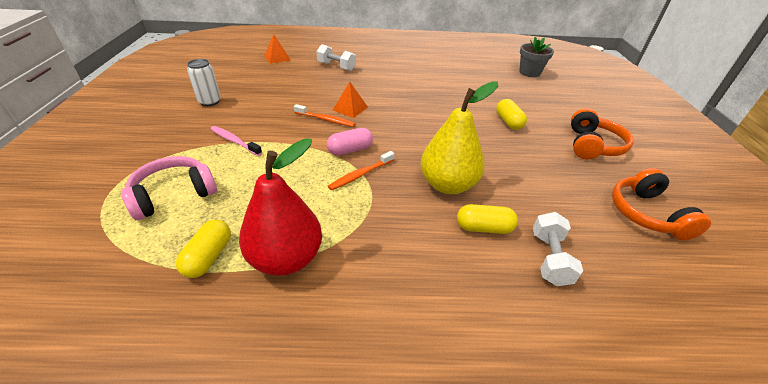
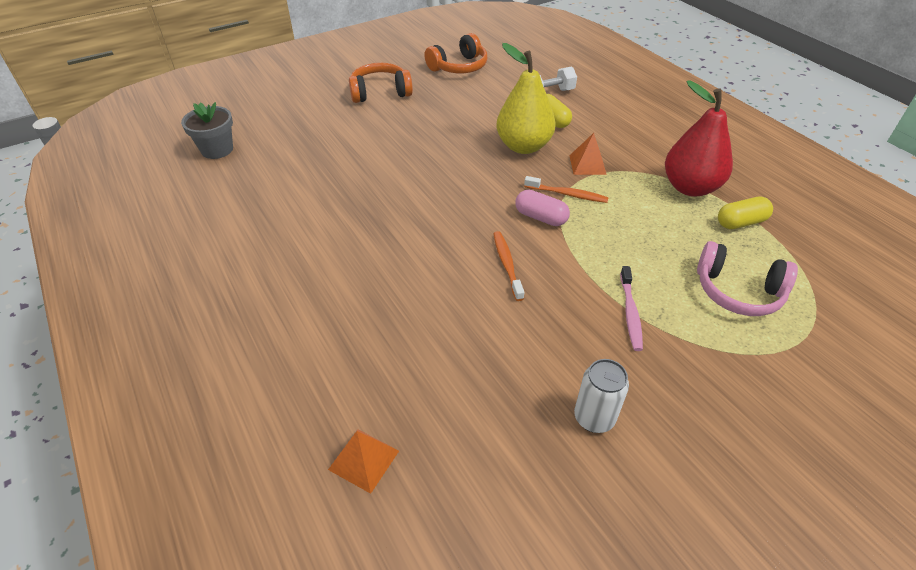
camera: 120 degrees left, 5 degrees up
white dumbbell [316,44,356,71] -> none
orange pyramid [333,82,368,118] -> orange pyramid moved to [569,133,607,175]
yellow capsule [496,99,527,130] -> none

